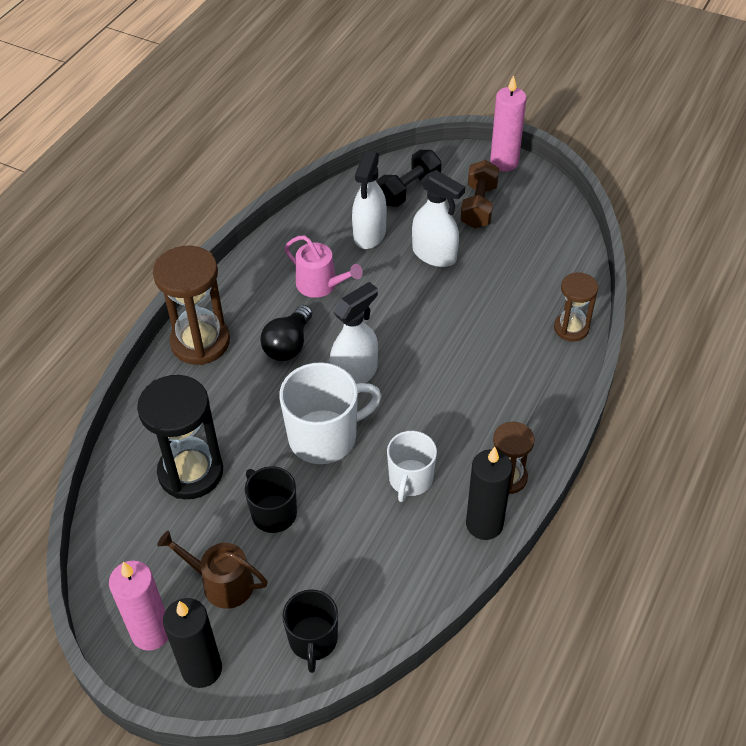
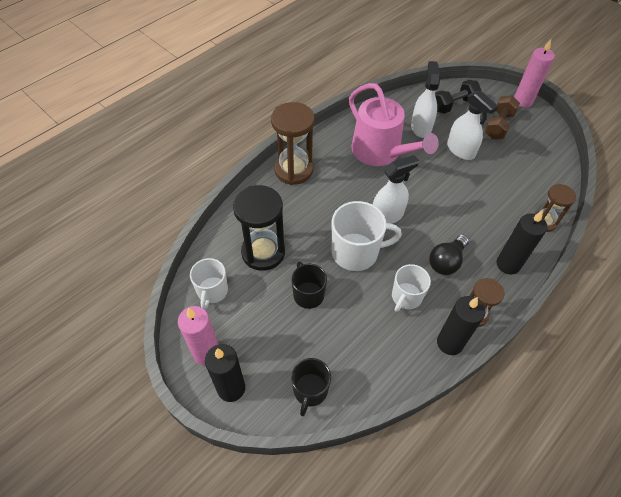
camera: 15 degrees right, 5 degrees up
brown watering can [157,530,268,609] -> none
black light bulb [260,305,312,361] -> black light bulb moved to [429,235,469,275]
pink watering can [284,236,363,298] -> pink watering can [349,83,439,166], size x1.81
white spray bottle [352,151,387,249] -> white spray bottle turned 150 degrees clockwise [411,61,440,138]
none -> white mug [190,258,228,310]
none -> black candle [497,210,548,275]

